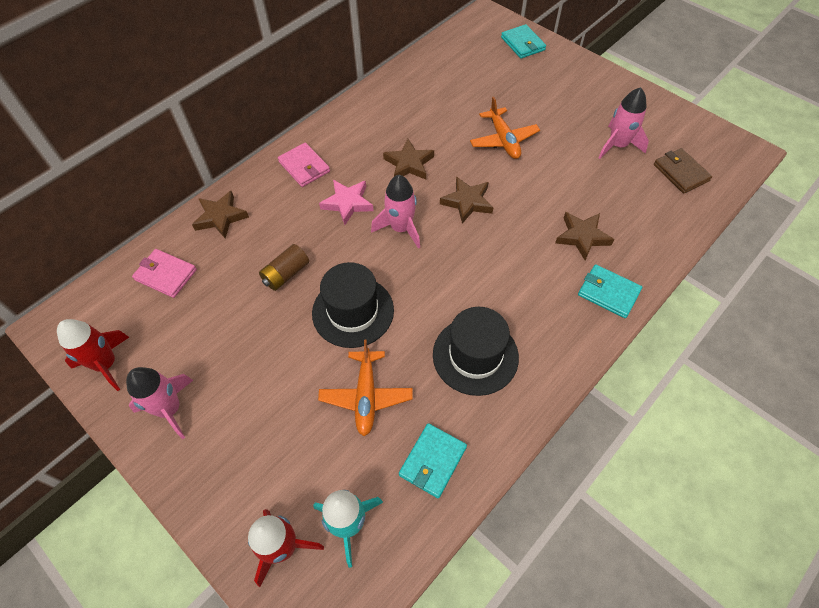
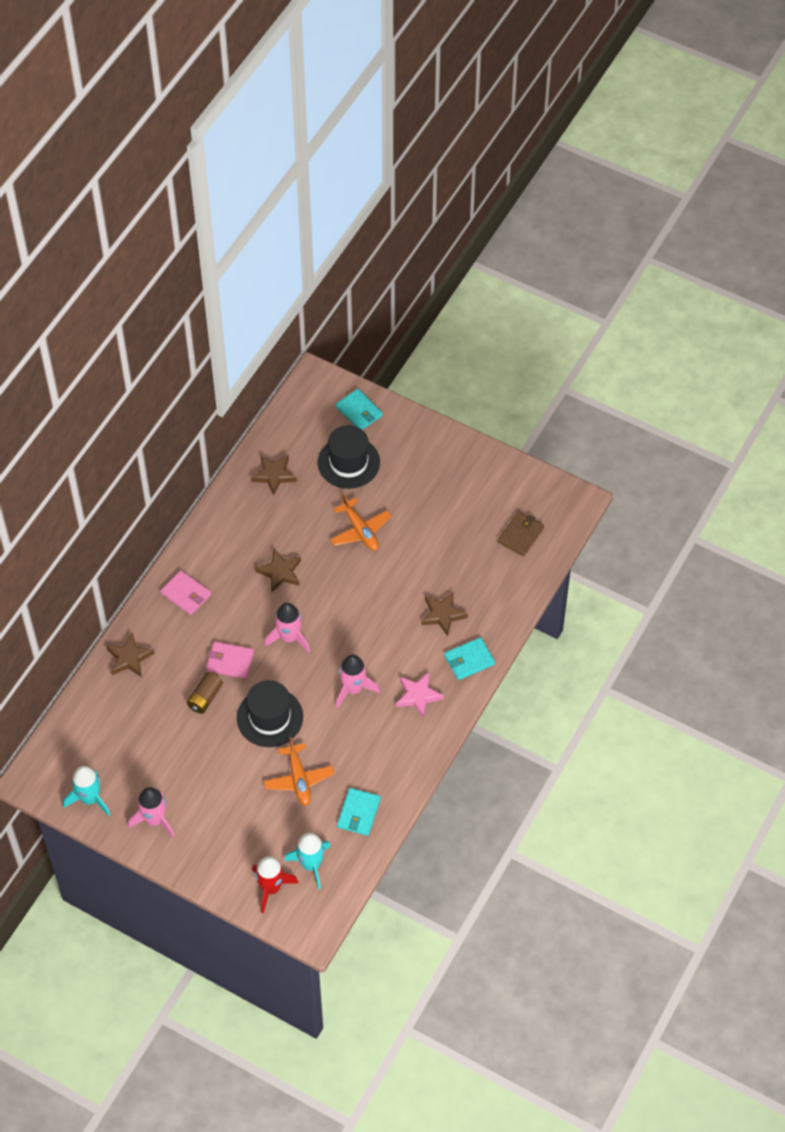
camera: 15 degrees left, 0 degrees up
red rocket [57,319,129,391] -> turquoise rocket [63,766,110,816]
pink wallet [132,249,197,298] -> pink wallet moved to [206,642,254,679]
pink star [319,180,374,225] -> pink star moved to [396,673,444,718]
black hat [433,307,519,396] -> black hat moved to [318,425,380,489]
brown star [440,177,493,224] -> brown star moved to [251,455,297,495]
turquoise wallet [578,264,642,318] -> turquoise wallet turned 45 degrees counterclockwise [444,637,495,680]
pink rocket [598,87,649,159] -> pink rocket moved to [336,655,380,708]
brown wallet [654,148,712,194] -> brown wallet turned 75 degrees clockwise [498,511,544,556]

